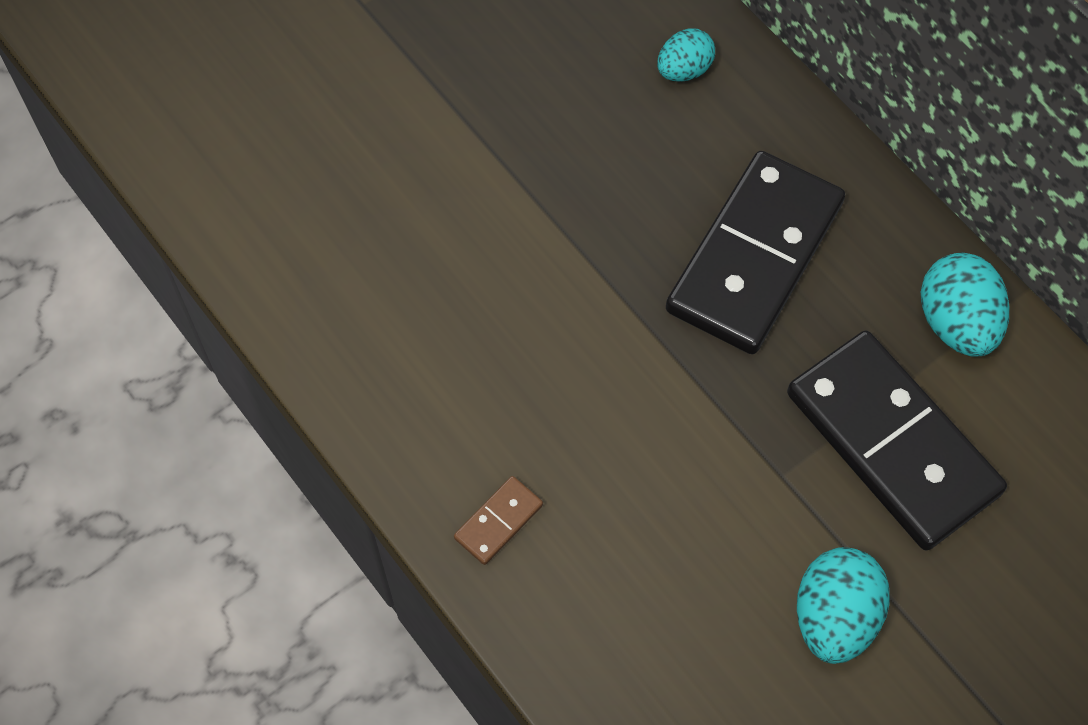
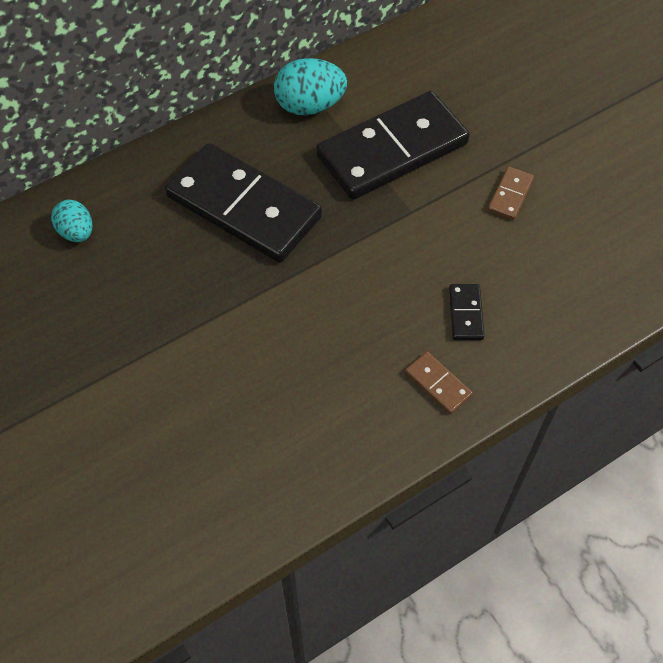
camera: 85 degrees left, 5 degrees down
turquoise egg [797,547,890,664] -> brown domino [488,167,534,220]
none -> black domino [449,284,485,340]

